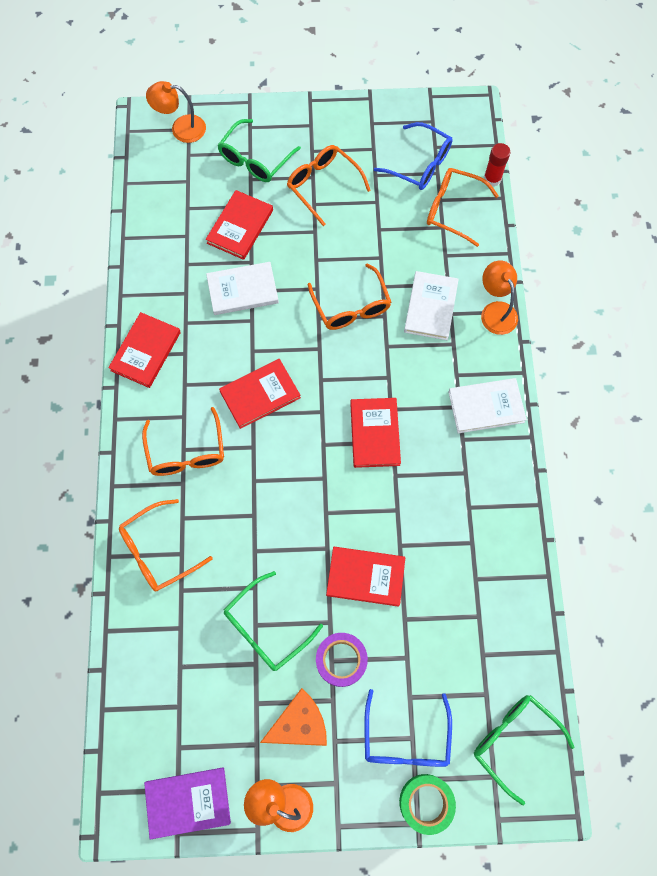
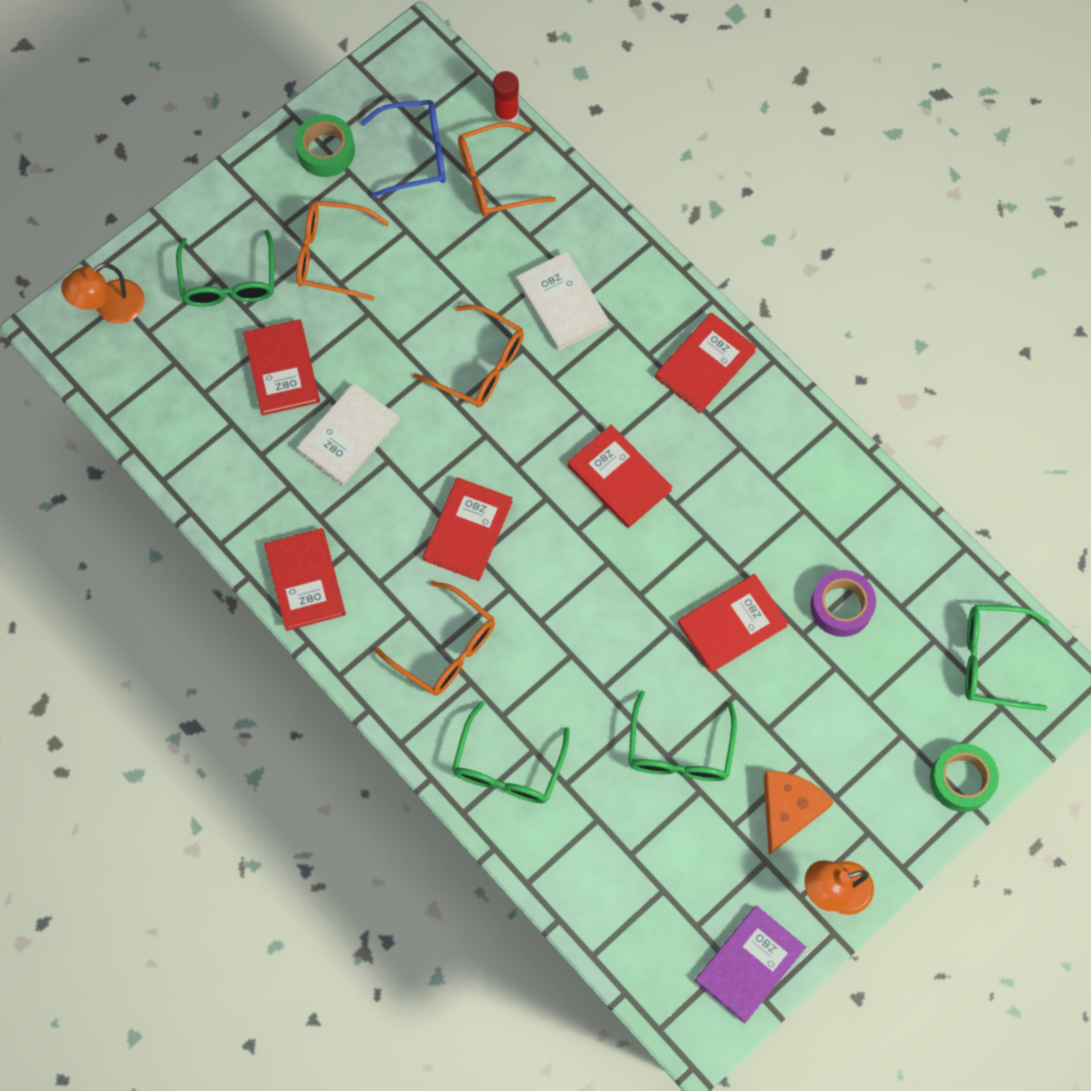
camera: 40 degrees left, 0 degrees up
orange glasses [119,499,213,591] -> green glasses [452,701,570,803]
purple tape [316,633,368,687] -> purple tape moved to [810,570,876,637]
blue glasses [364,689,452,767] -> none
white book [448,378,527,433] -> red book [655,312,757,413]
orange lamp [481,260,518,335] -> none
none -> green tape [295,114,355,177]

